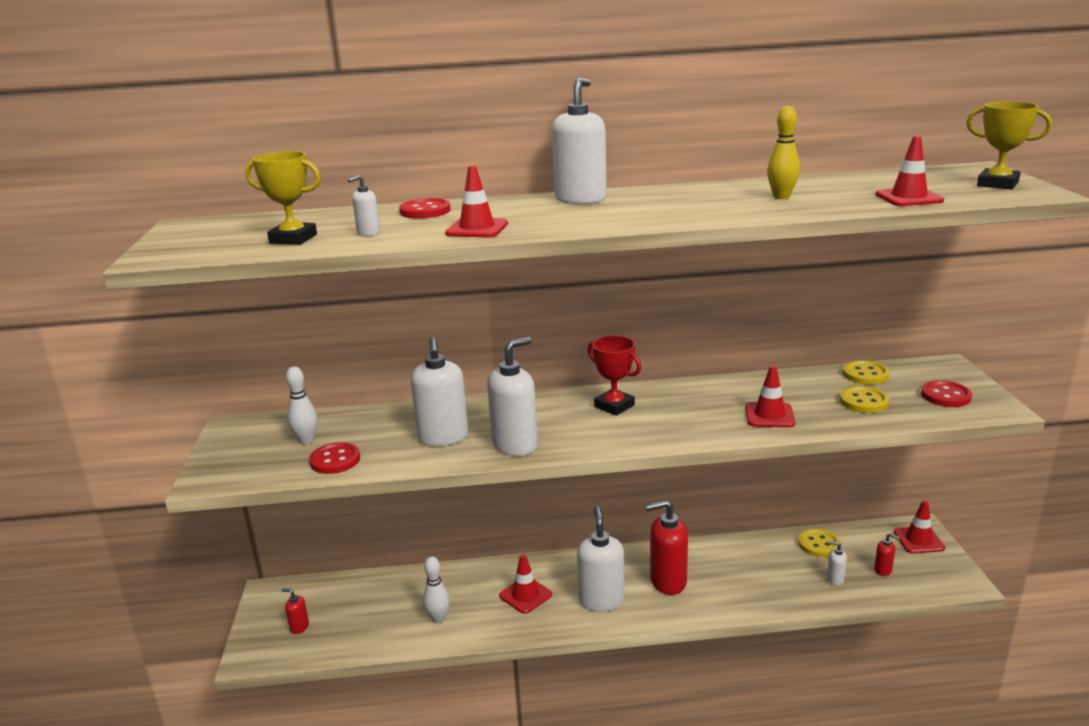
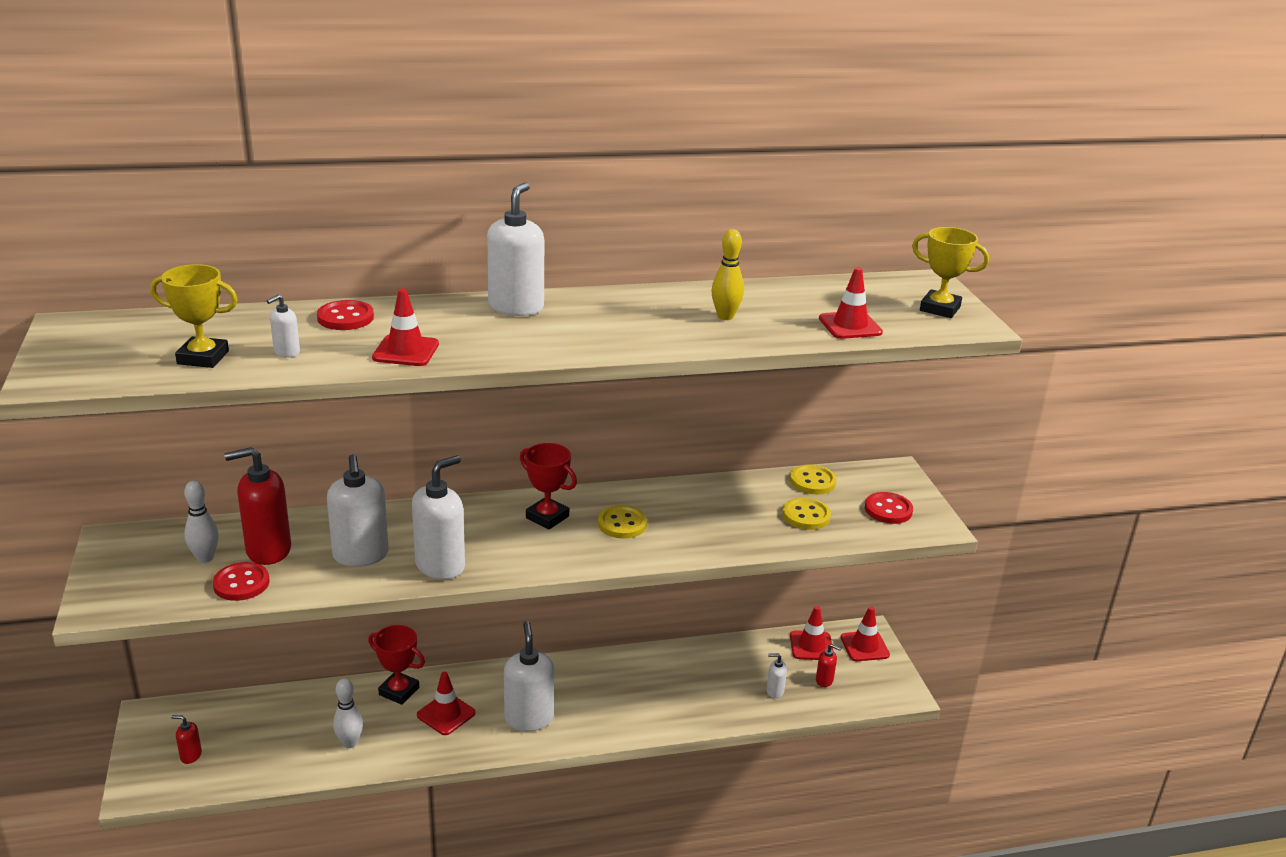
camera: 10 degrees left, 5 degrees up
red soap dispenser [646,500,688,595] -> red soap dispenser moved to [224,447,291,565]
red traffic cone [745,365,795,427] -> red traffic cone moved to [790,606,833,660]
yellow button [798,528,840,557] -> yellow button moved to [598,505,647,539]
none -> red trophy [368,625,425,705]

